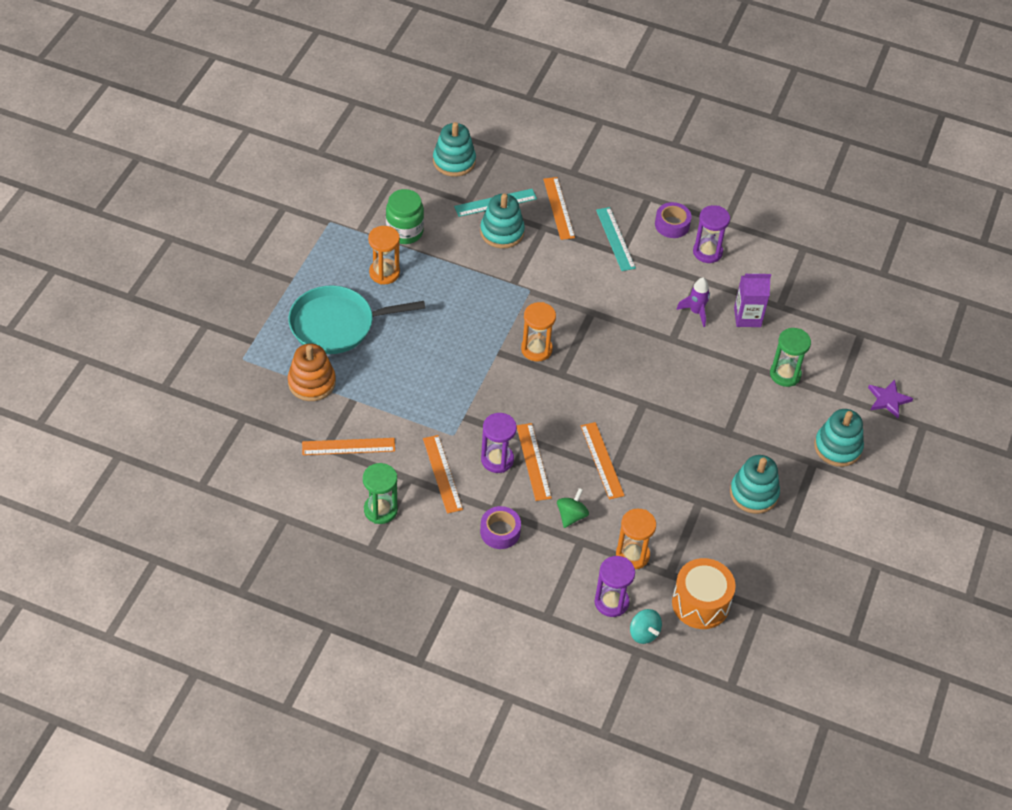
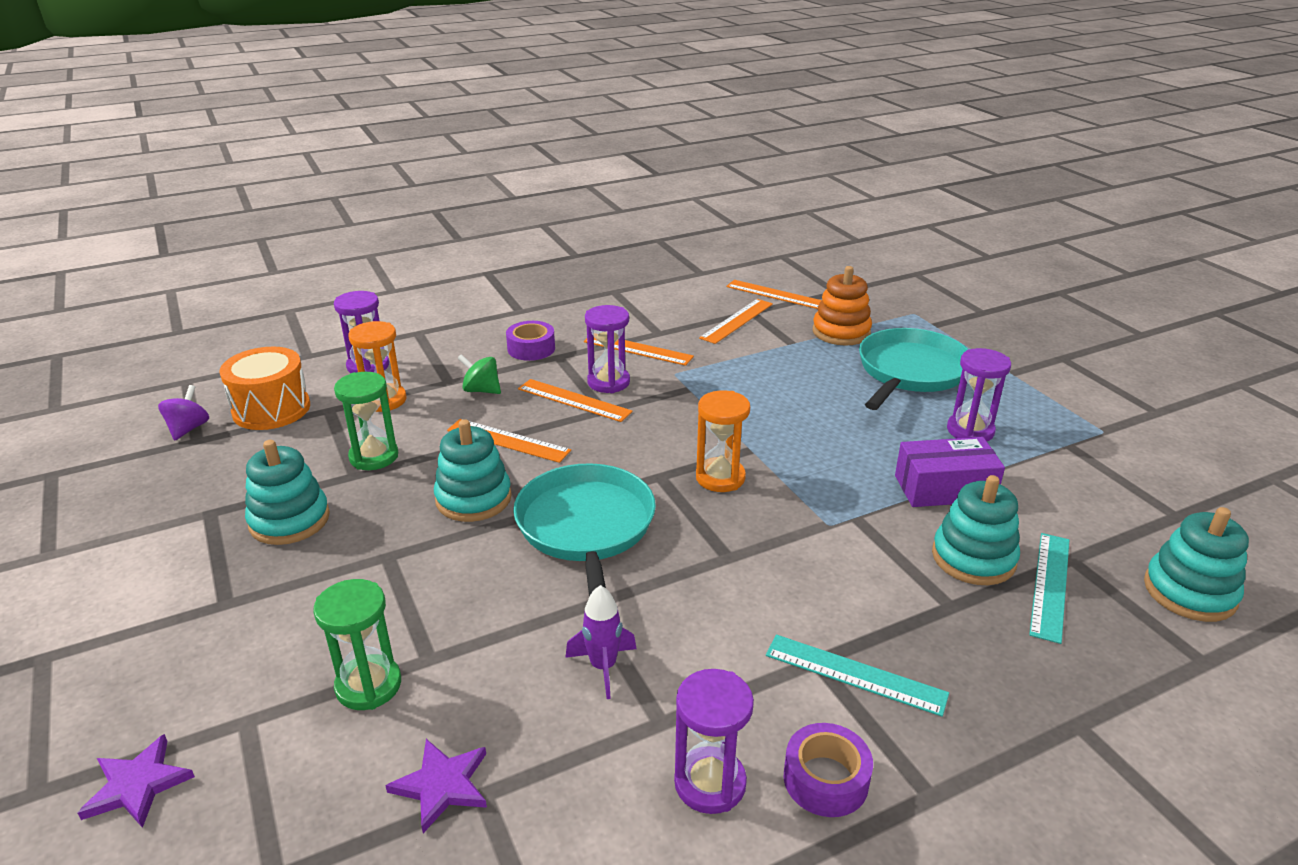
camera: 135 degrees right, 20 degrees down
green hourglass [363,463,398,524] -> green hourglass moved to [334,372,398,470]
orange hourglass [368,226,400,285] -> purple hourglass [947,348,1011,441]
green jar [386,189,424,244] -> none
orange ruler [543,177,575,240] -> orange ruler moved to [726,280,822,309]
green spinning top [557,488,589,528] -> green spinning top turned 135 degrees clockwise [458,354,501,394]
turquoise spinning top [630,609,662,644] -> none
purple carton [734,273,771,327] -> none
turquoise stacking toy [814,409,864,467] -> turquoise stacking toy moved to [434,419,512,522]
none -> purple spinning top [158,385,209,440]
none -> purple star [385,739,487,833]
none -> turquoise pan [513,463,656,597]
none -> purple box [895,437,1005,507]

